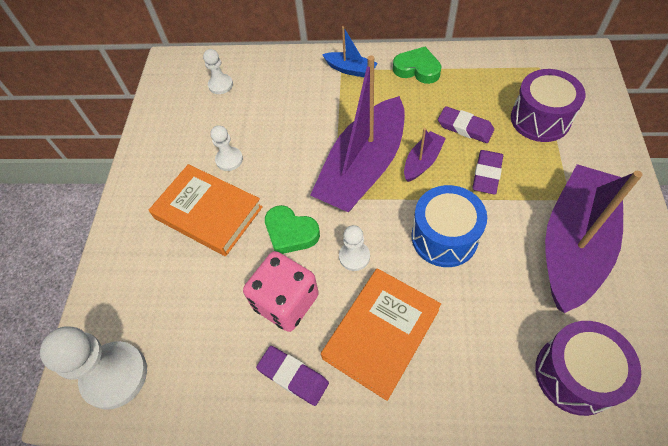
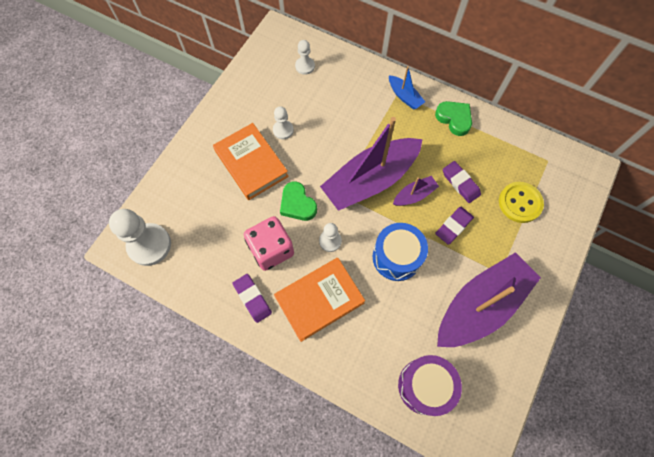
camera: 20 degrees right, 10 degrees up
purple drum [511,69,586,142] -> yellow button [499,182,544,223]

